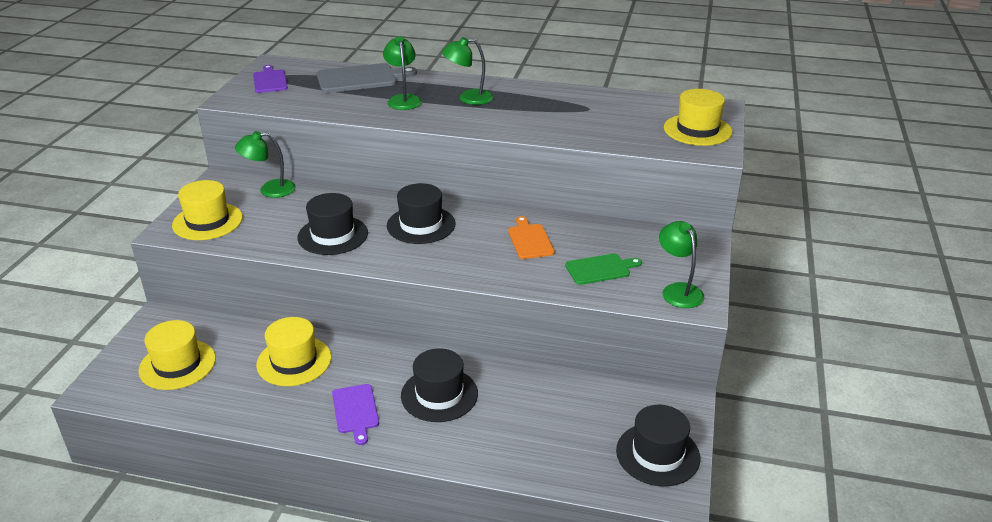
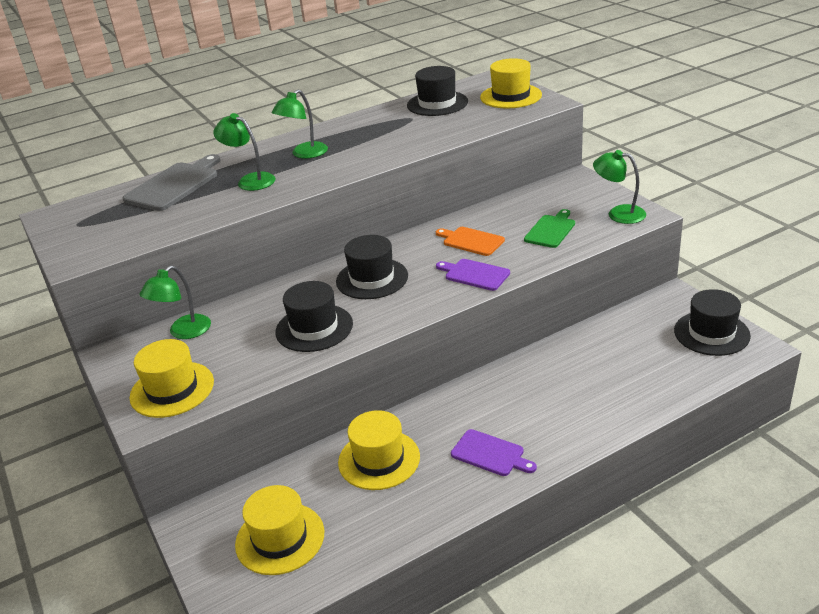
camera: 40 degrees left, 0 degrees up
purple cutting board [253,65,288,93] -> purple cutting board moved to [436,259,510,291]
black hat [401,348,478,422] -> black hat moved to [407,66,468,116]

